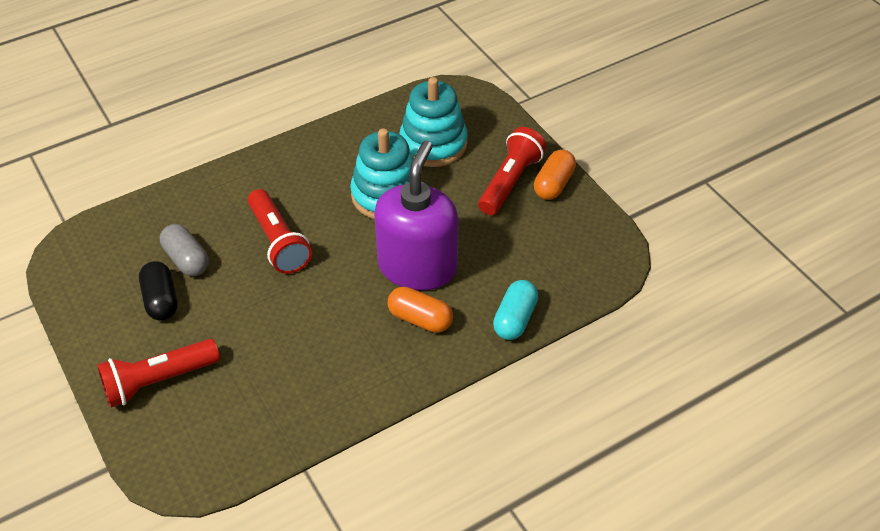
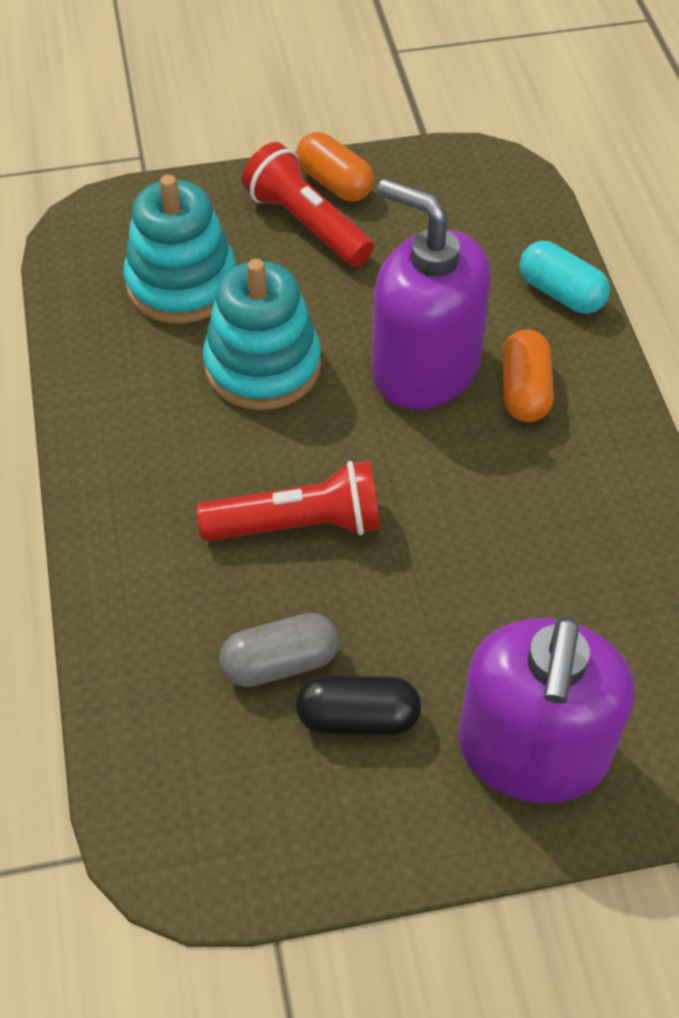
camera: 70 degrees left, 5 degrees up
red flashlight [97,339,220,408] -> purple soap dispenser [459,616,634,803]
orange capsule [388,287,453,333] -> orange capsule turned 45 degrees counterclockwise [502,330,554,422]

